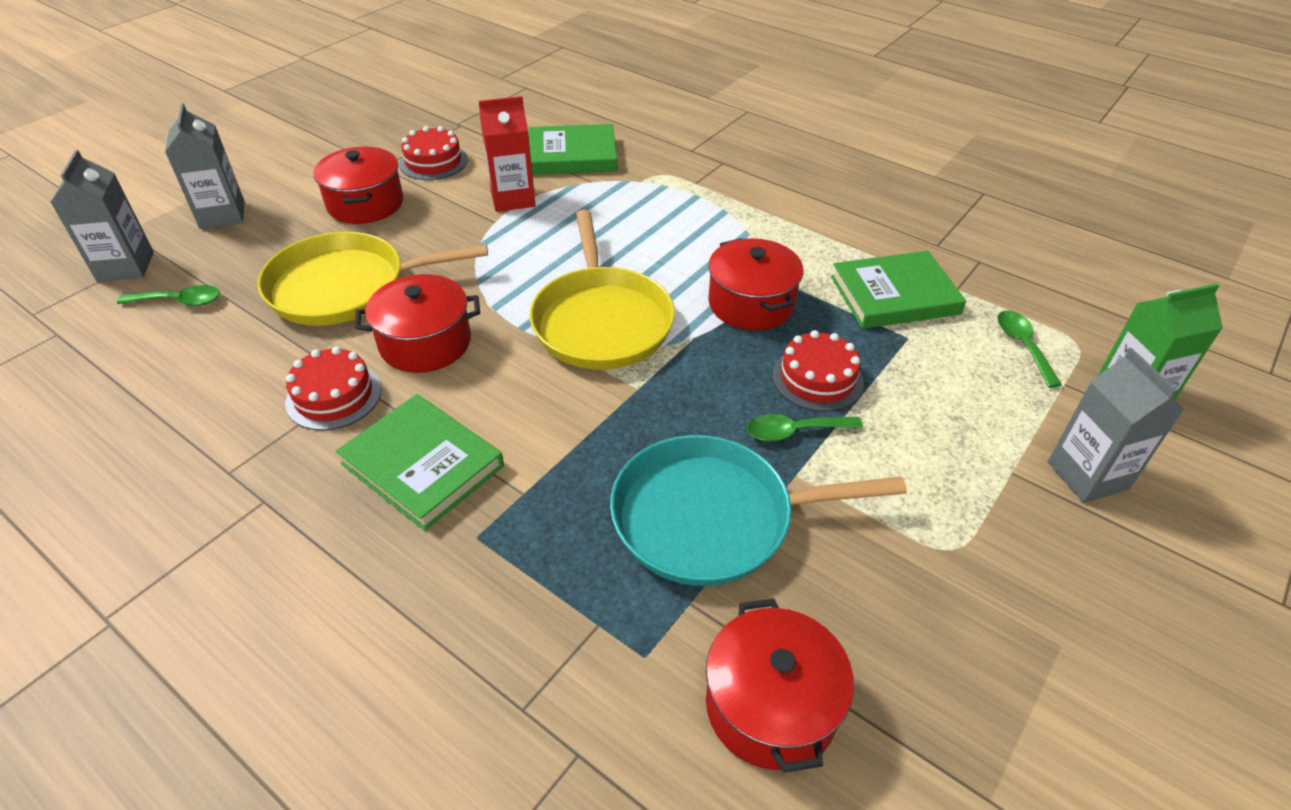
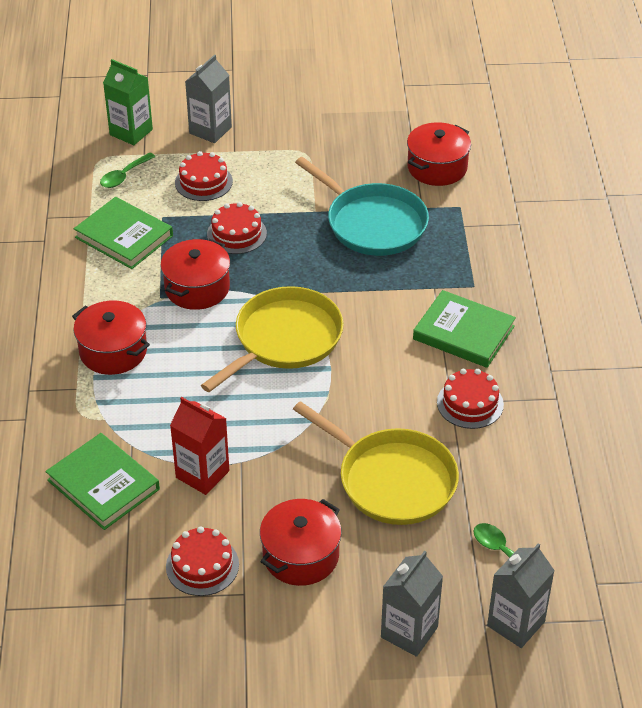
camera: 130 degrees left, 0 degrees up
green book [336,394,504,531] -> green book turned 60 degrees counterclockwise [413,290,516,368]
red pot [355,274,480,373] -> red pot moved to [72,301,150,375]
green spoon [747,414,863,441] -> none
none -> red cake [175,151,233,201]

